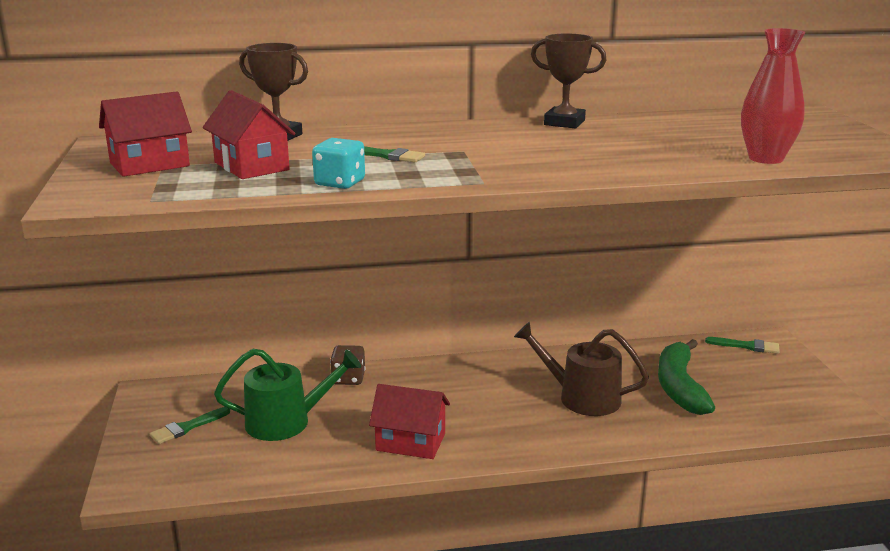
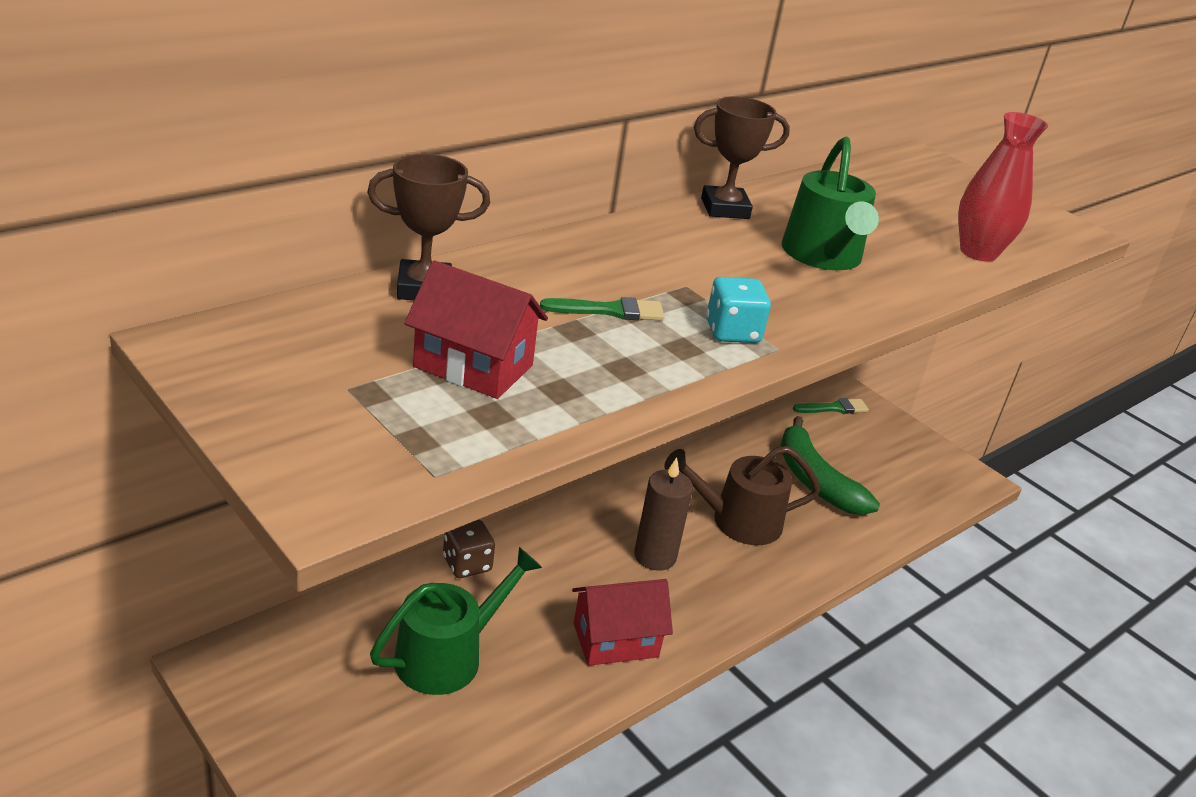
camera: 35 degrees left, 10 degrees up
red house [99,91,192,177] -> none
green brush [150,407,230,444] -> none
turquoise dice [312,138,365,189] -> turquoise dice moved to [706,277,771,343]
none -> brown candle [634,457,693,571]
none -> green watering can [782,137,879,270]

